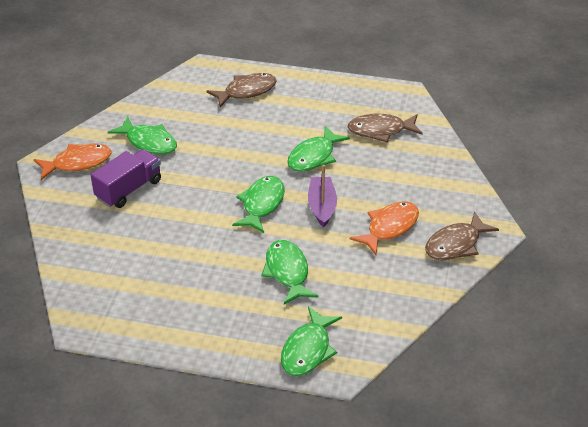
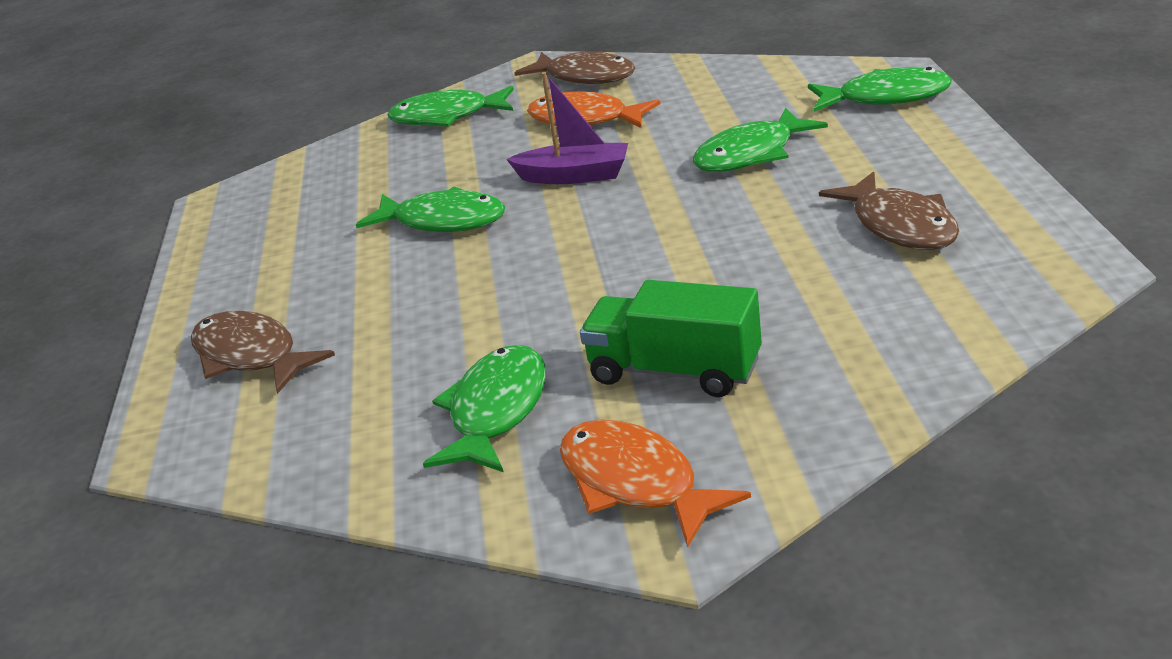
camera: 105 degrees left, 10 degrees down
purple truck [91,149,161,208] -> green truck [580,280,762,397]
green fish [232,176,285,233] -> green fish moved to [387,86,514,126]
purple boat [308,165,337,227] -> purple boat turned 150 degrees counterclockwise [506,72,628,184]
brown fish [348,114,423,142] -> brown fish moved to [819,171,959,250]

